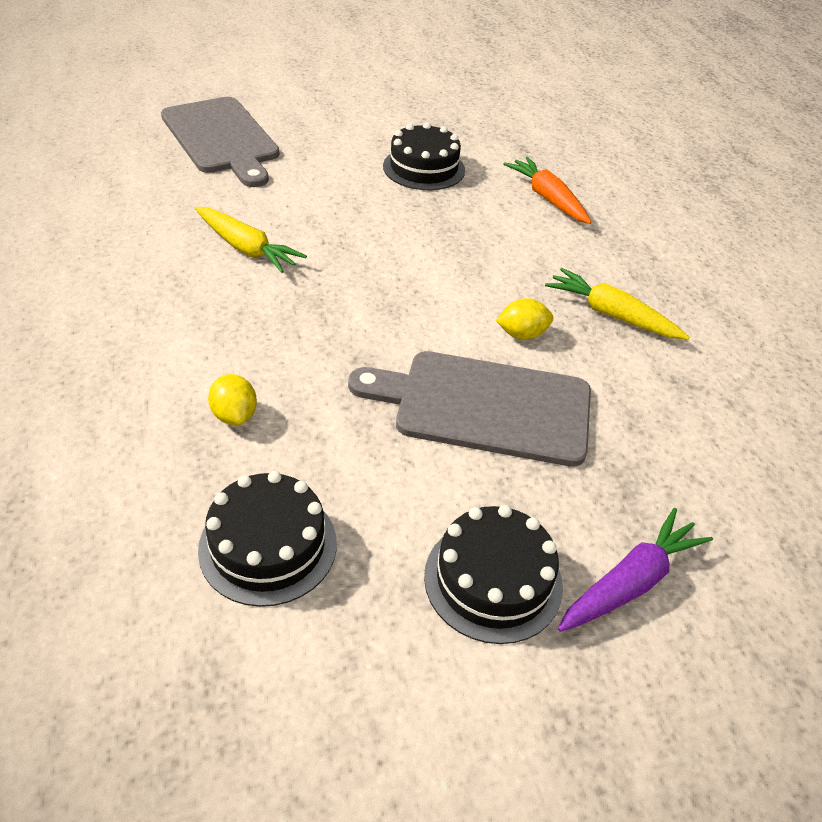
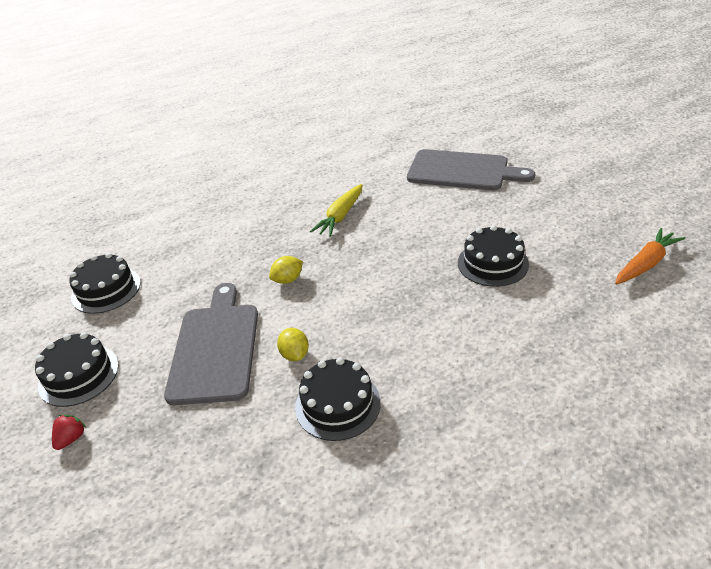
camera: 85 degrees right, 5 degrees down
grey cutting board [161,97,279,187] -> grey cutting board turned 120 degrees counterclockwise [407,149,535,190]
yellow lemon [208,374,257,425] -> yellow lemon moved to [269,256,303,284]
orange carrot [504,157,592,224] -> orange carrot moved to [615,228,685,285]
yellow carrot [545,268,689,340] -> black cake [295,357,381,441]
purple carrot [558,508,713,632] -> red strawberry [52,415,86,450]

